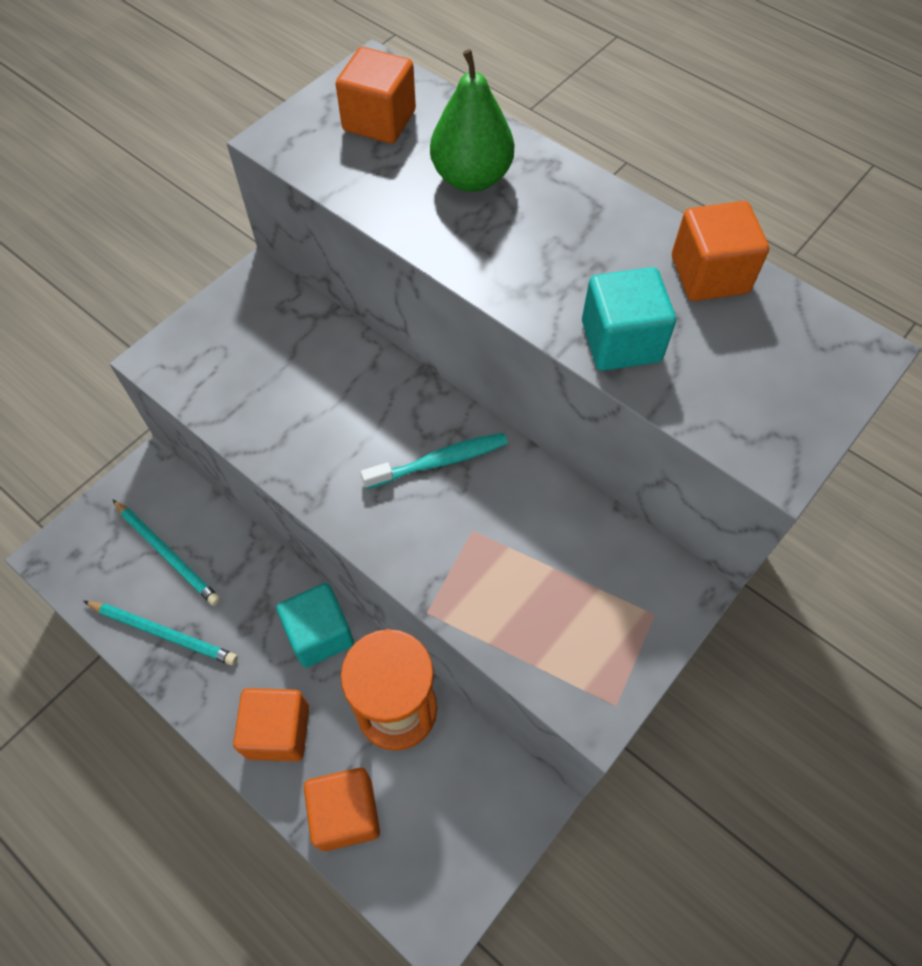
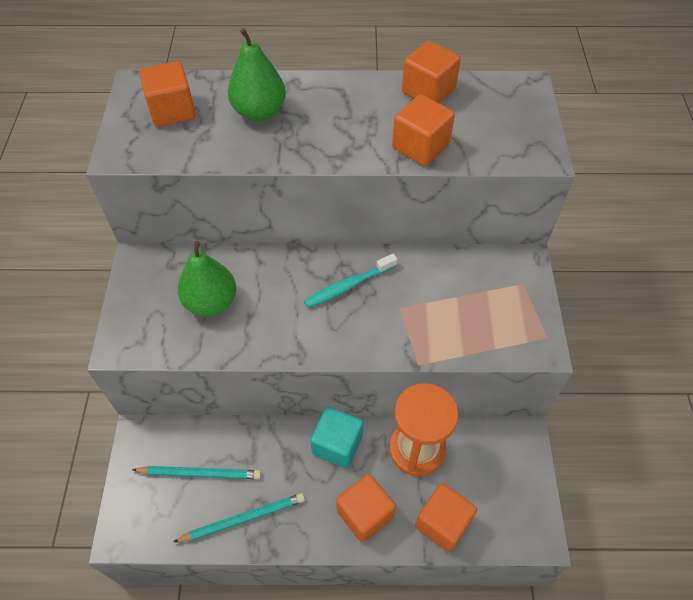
camera: 40 degrees left, 5 degrees down
turquoise toothbrush [361,433,508,489] -> turquoise toothbrush turned 150 degrees counterclockwise [304,254,397,308]
turquoise cube [582,267,676,371] -> orange cube [392,94,455,166]
none -> green pear [178,241,236,316]

